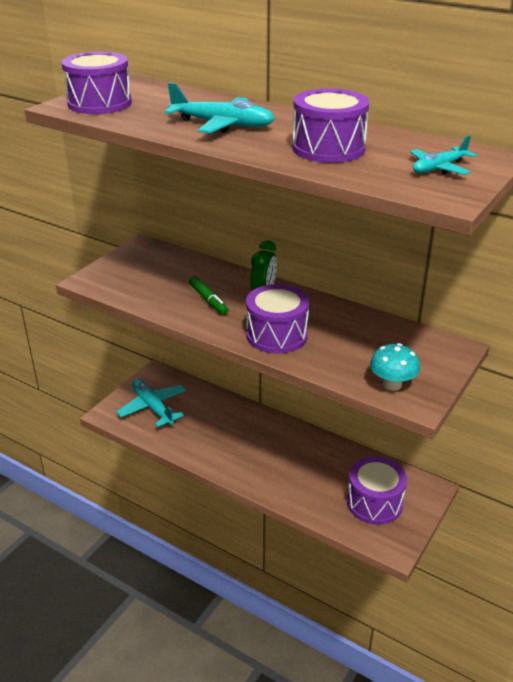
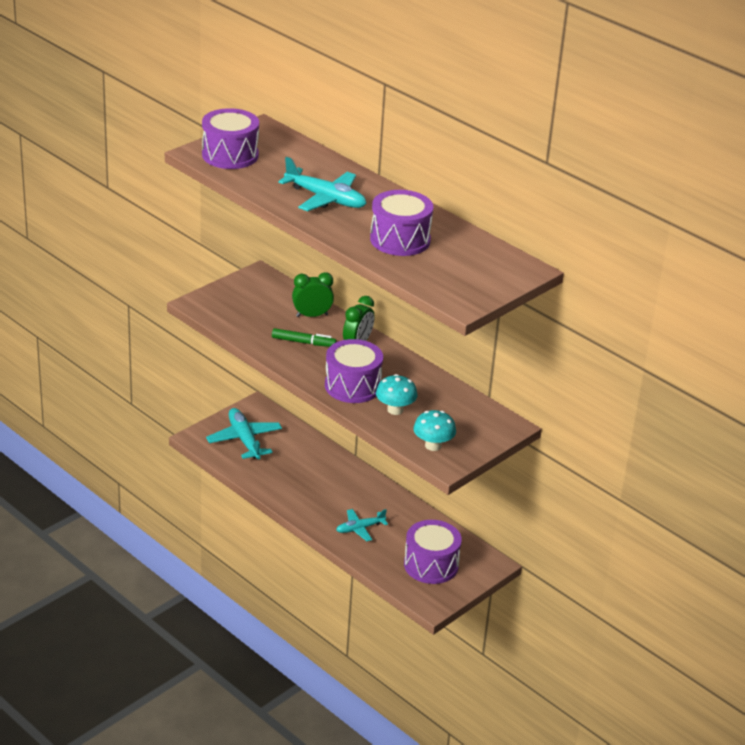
camera: 10 degrees right, 0 degrees up
green marker [189,276,228,315] -> green marker turned 60 degrees counterclockwise [272,328,337,347]
turquoise plane [410,136,477,175] -> turquoise plane moved to [336,509,388,541]
none -> green clock [292,272,334,317]
none -> turquoise mushroom [376,374,417,415]

